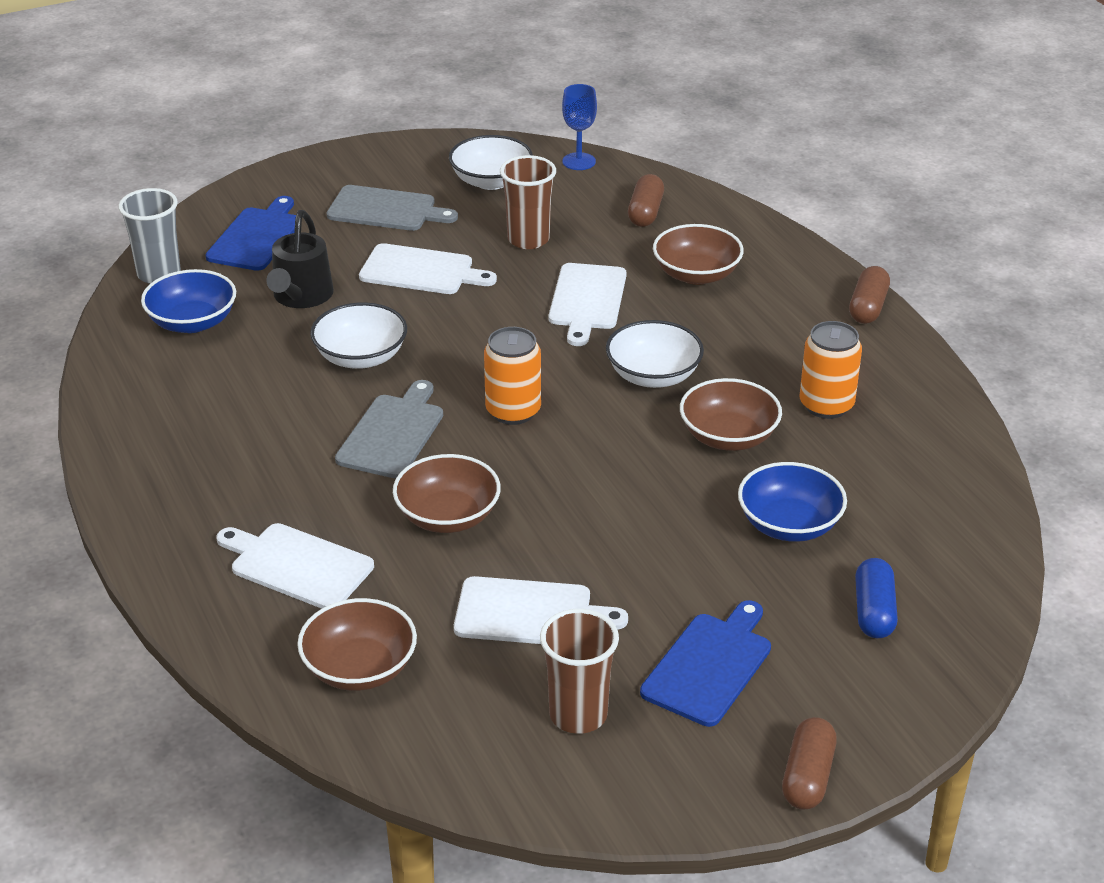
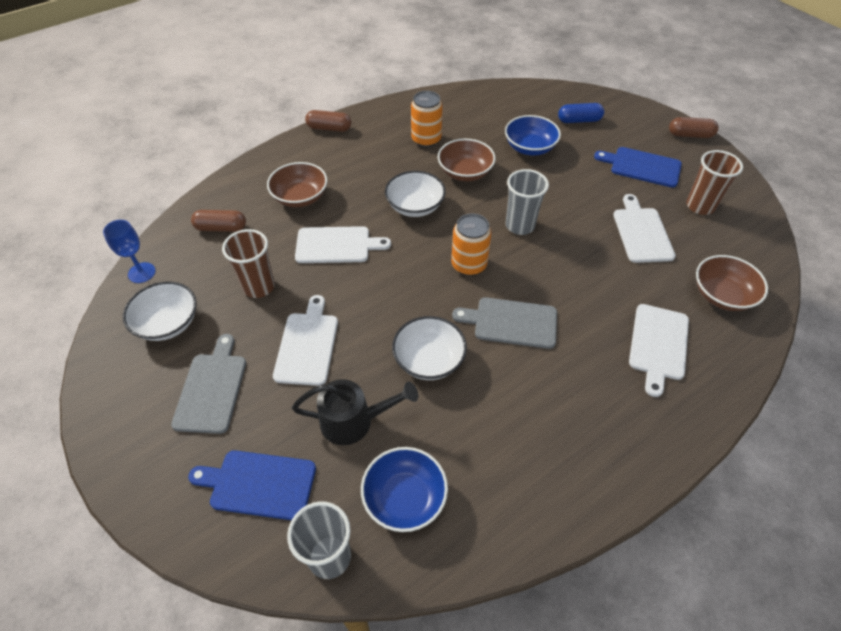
camera: 100 degrees left, 15 degrees up
brown bowl [393,454,501,533] -> none
none -> grey cup [506,169,549,235]

